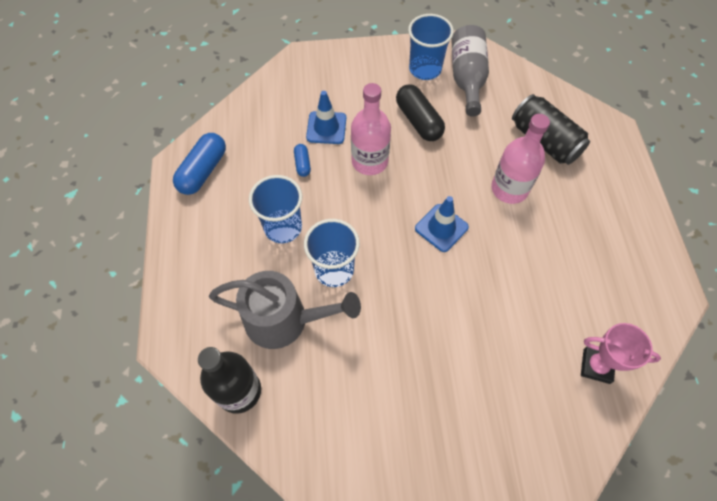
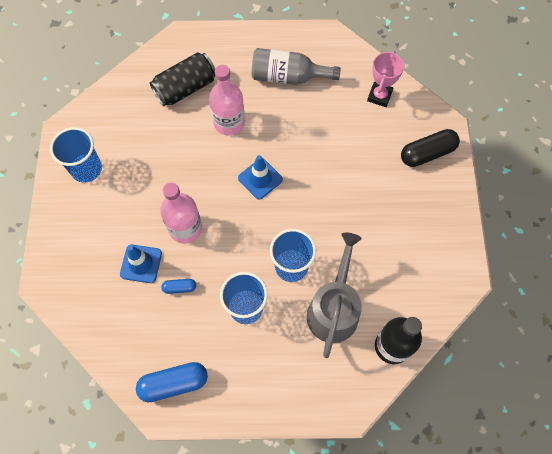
camera: 85 degrees left, 5 degrees up
blue capsule [173,133,226,195] -> blue capsule turned 45 degrees counterclockwise [136,362,208,402]
black capsule [396,84,445,141] -> black capsule moved to [401,129,460,167]
grey bottle [451,25,489,117] -> grey bottle moved to [252,48,341,85]

